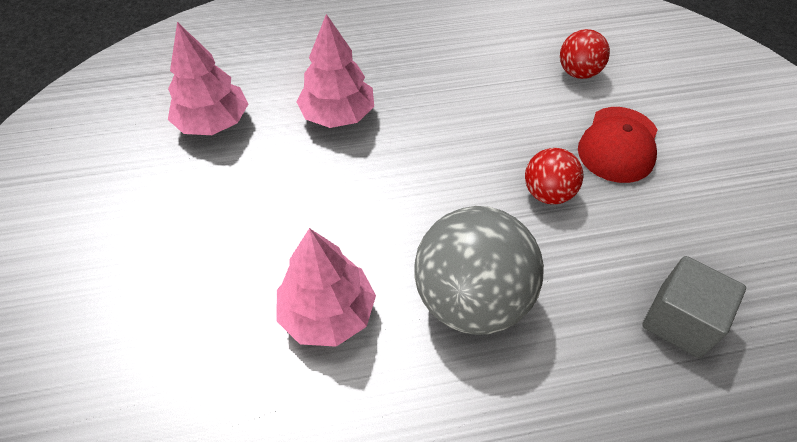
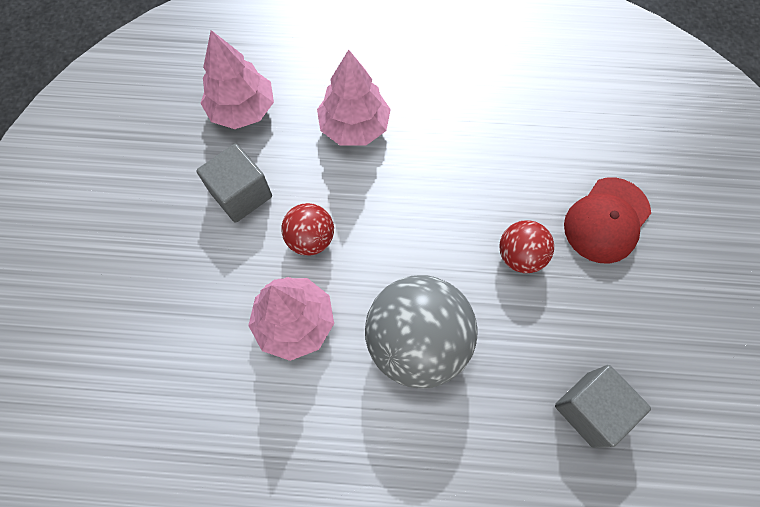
camera: 15 degrees right, 15 degrees up
red ball [560,29,610,79] -> red ball moved to [281,203,334,256]
none -> grey cube [196,144,272,223]

